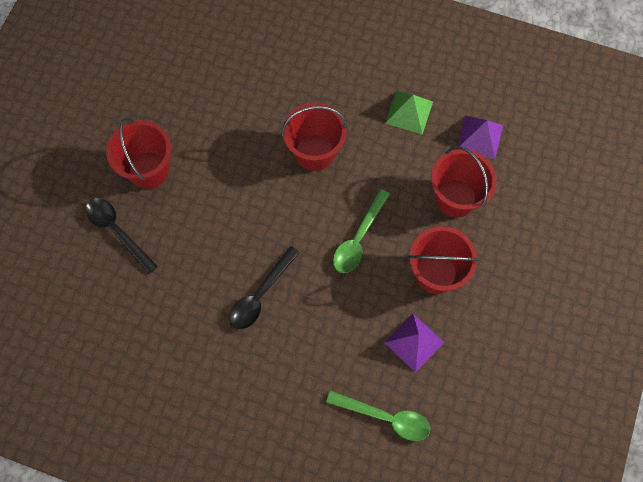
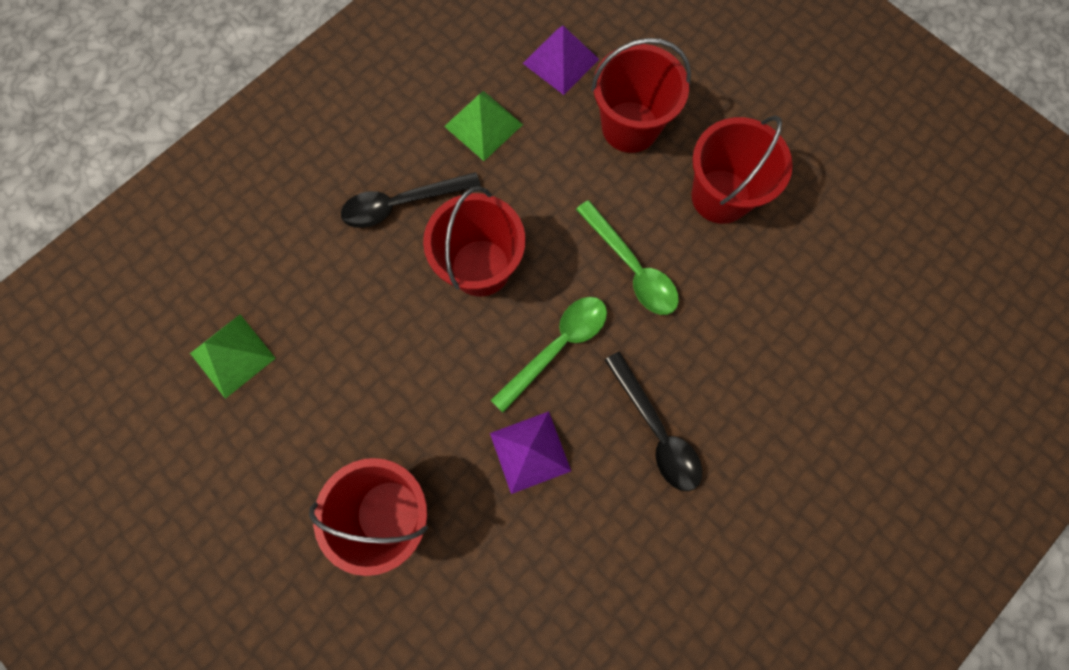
camera: 65 degrees left, 5 degrees up
black spoon [86,198,158,274] -> black spoon moved to [341,172,481,228]
green spoon [326,390,430,441] -> green spoon moved to [491,297,607,413]
purple pyramid [384,314,444,373] -> purple pyramid moved to [490,411,571,494]
none -> green pyramid [190,315,276,399]

